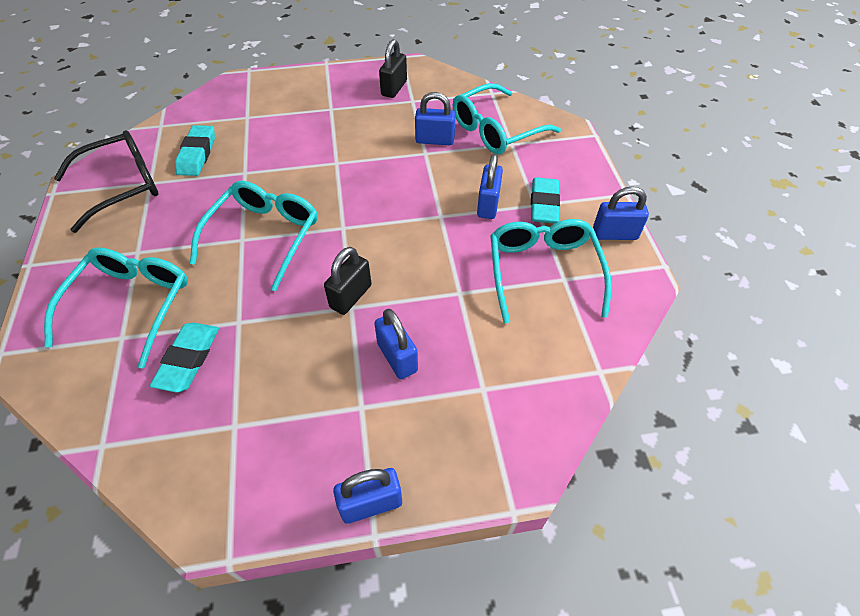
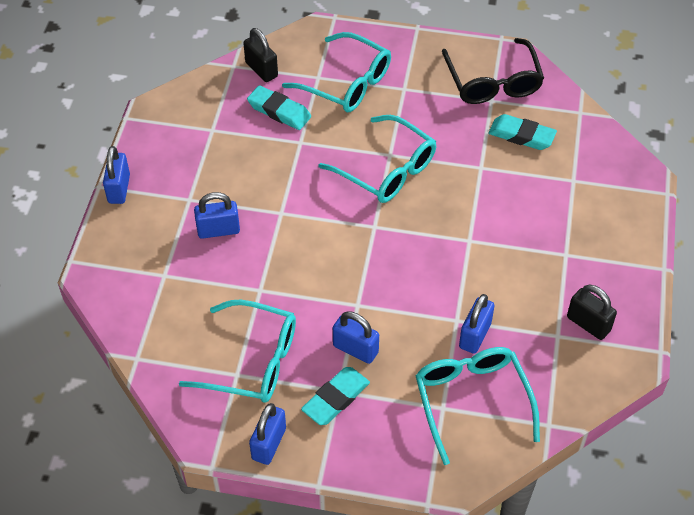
camera: 110 degrees right, 0 degrees up
black padlock [324,247,372,315] -> black padlock moved to [243,28,278,82]
turquoise eraser [531,177,560,223] -> turquoise eraser turned 75 degrees counterclockwise [301,367,370,425]

